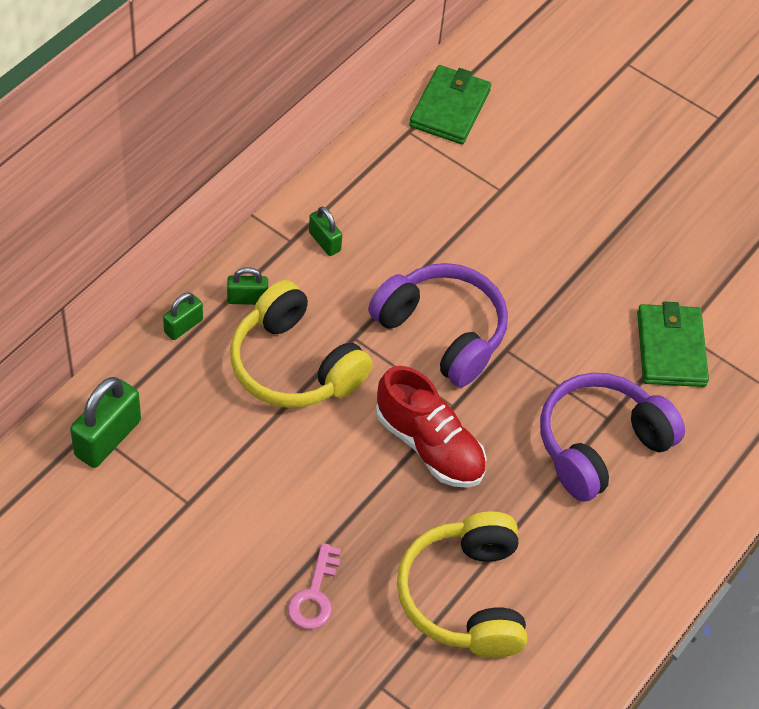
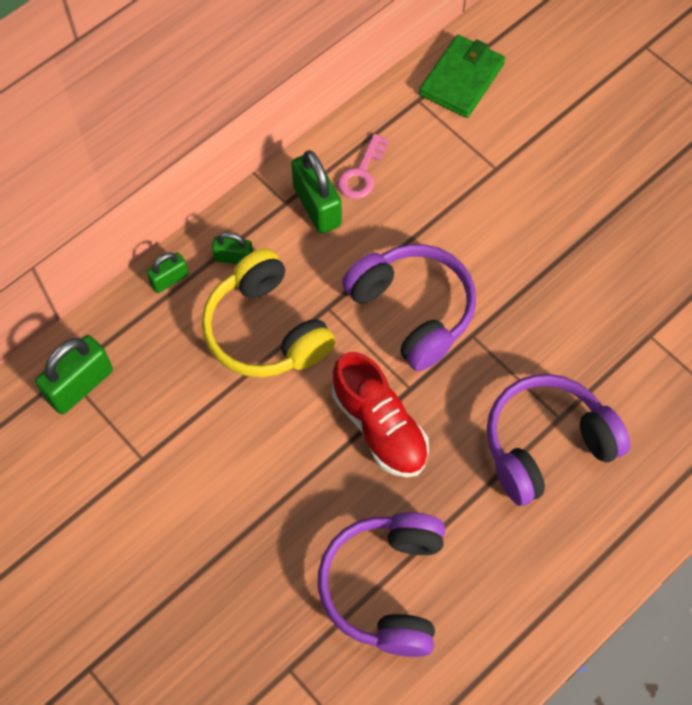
camera: 15 degrees right, 10 degrees up
pink key [288,543,341,629] -> pink key moved to [338,134,389,199]
green padlock [309,206,342,256] -> green padlock [291,150,342,234], size x1.77
yellow headphones [397,511,527,658] -> purple headphones [318,512,445,657]
green wallet [637,302,709,387] -> none

